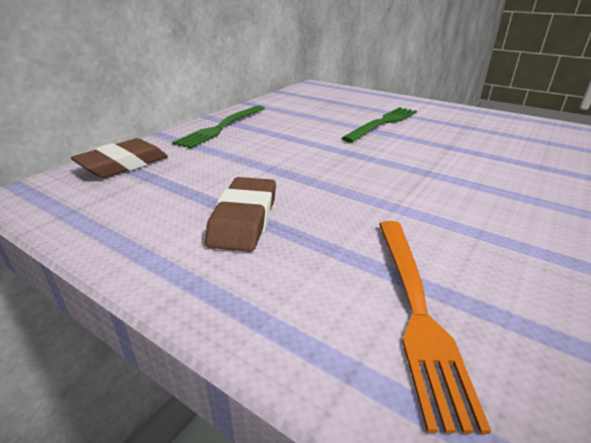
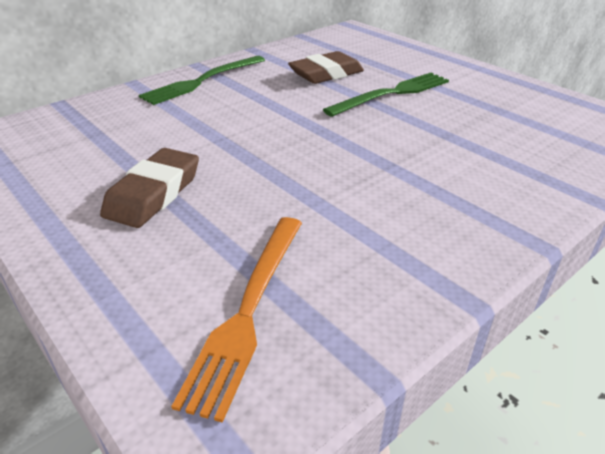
camera: 15 degrees right, 5 degrees up
brown eraser [71,138,168,178] -> brown eraser moved to [288,51,364,84]

